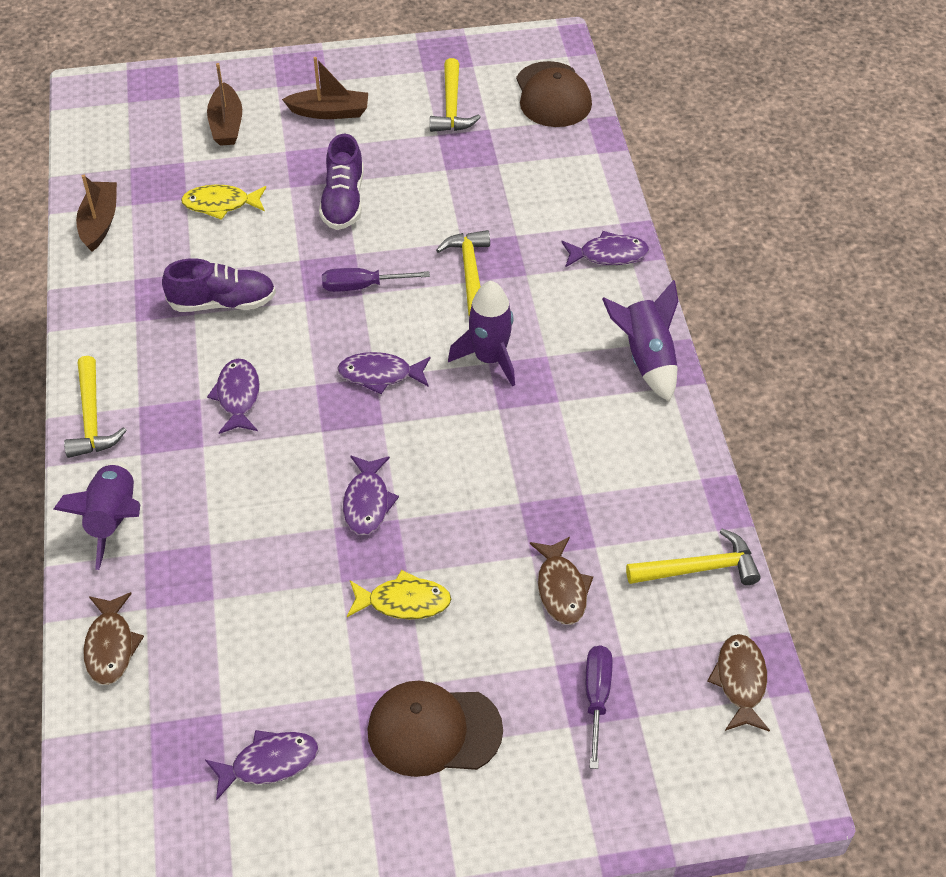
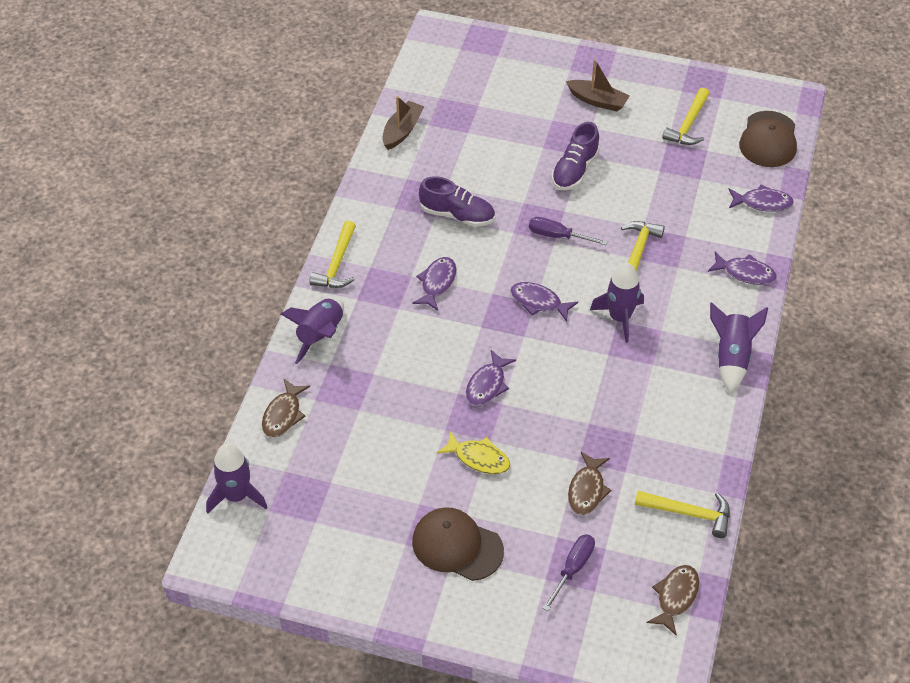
camera: 25 degrees right, 0 degrees up
yellow fish [181,185,266,220] -> none
purple fish [205,730,318,801] -> purple fish moved to [728,185,794,212]
brown boat [207,63,242,146] -> none
none -> purple rocket [206,443,267,514]

